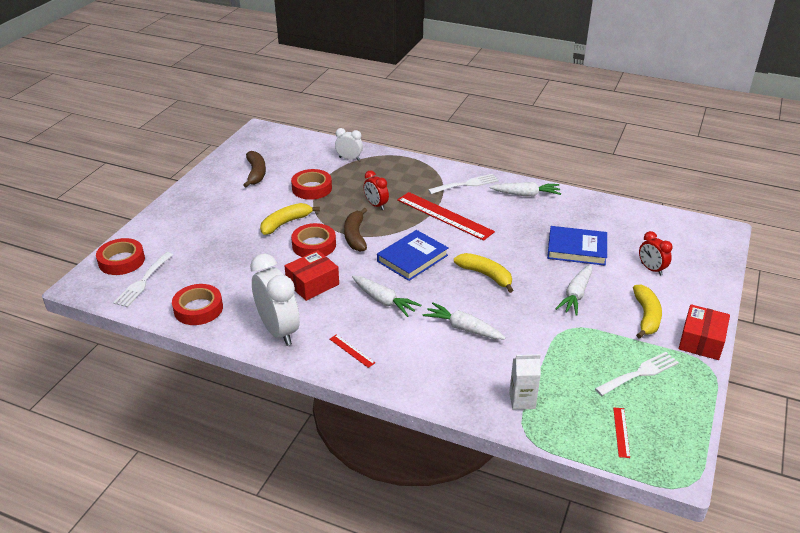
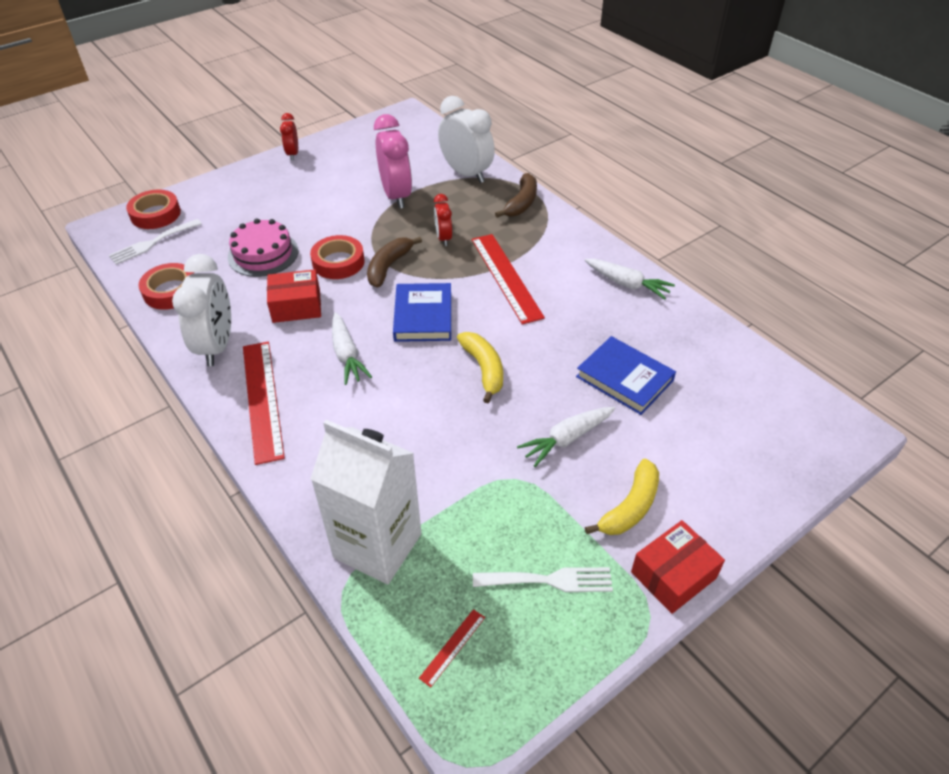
camera: 30 degrees right, 10 degrees up
brown banana [243,151,266,187] -> brown banana moved to [495,173,537,218]
yellow banana [260,203,320,235] -> none
red tape [291,169,332,200] -> pink clock [374,114,412,209]
red ruler [330,334,375,368] -> red ruler [243,342,285,465], size x2.31
white clock [335,128,363,161] -> white clock [438,96,495,183], size x1.86
blue book [377,230,449,281] -> blue book turned 75 degrees counterclockwise [393,283,451,342]
white carrot [423,302,506,339] -> none
white fork [428,174,499,194] -> none
white carton [509,354,541,410] -> white carton [311,420,421,584], size x2.14
red clock [639,231,673,276] -> red clock moved to [280,113,298,160]
none -> pink cake [228,218,298,277]

